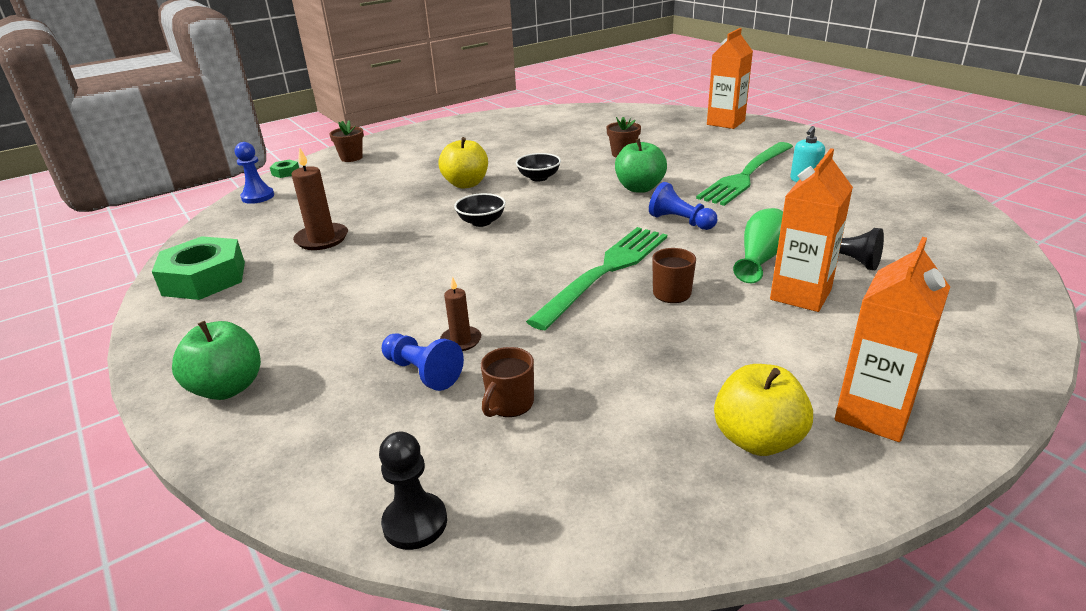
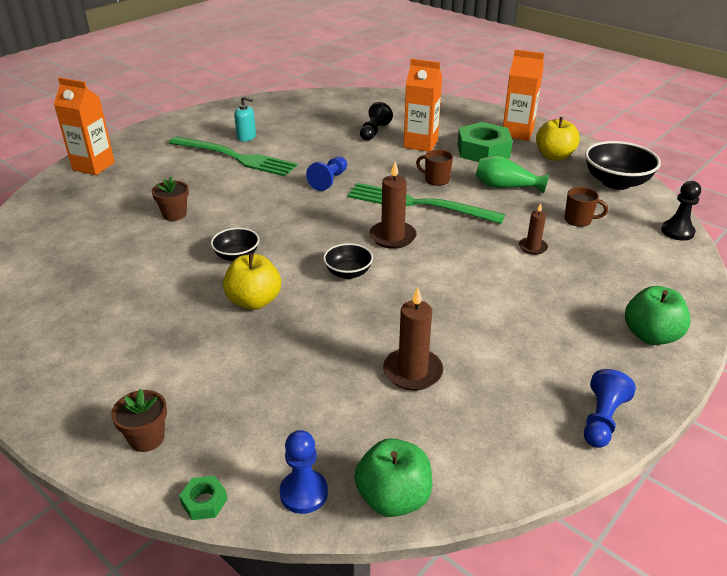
camera: 105 degrees left, 5 degrees up
green nut [152,236,245,300] -> green nut moved to [457,122,513,162]
blue pawn [382,333,464,391] -> blue pawn moved to [584,369,636,448]
green apple [615,138,667,193] -> green apple moved to [354,438,432,517]
green vase [733,208,783,283] -> green vase moved to [476,155,549,194]
none -> brown candle [369,162,417,249]
none -> black bowl [585,141,661,190]

